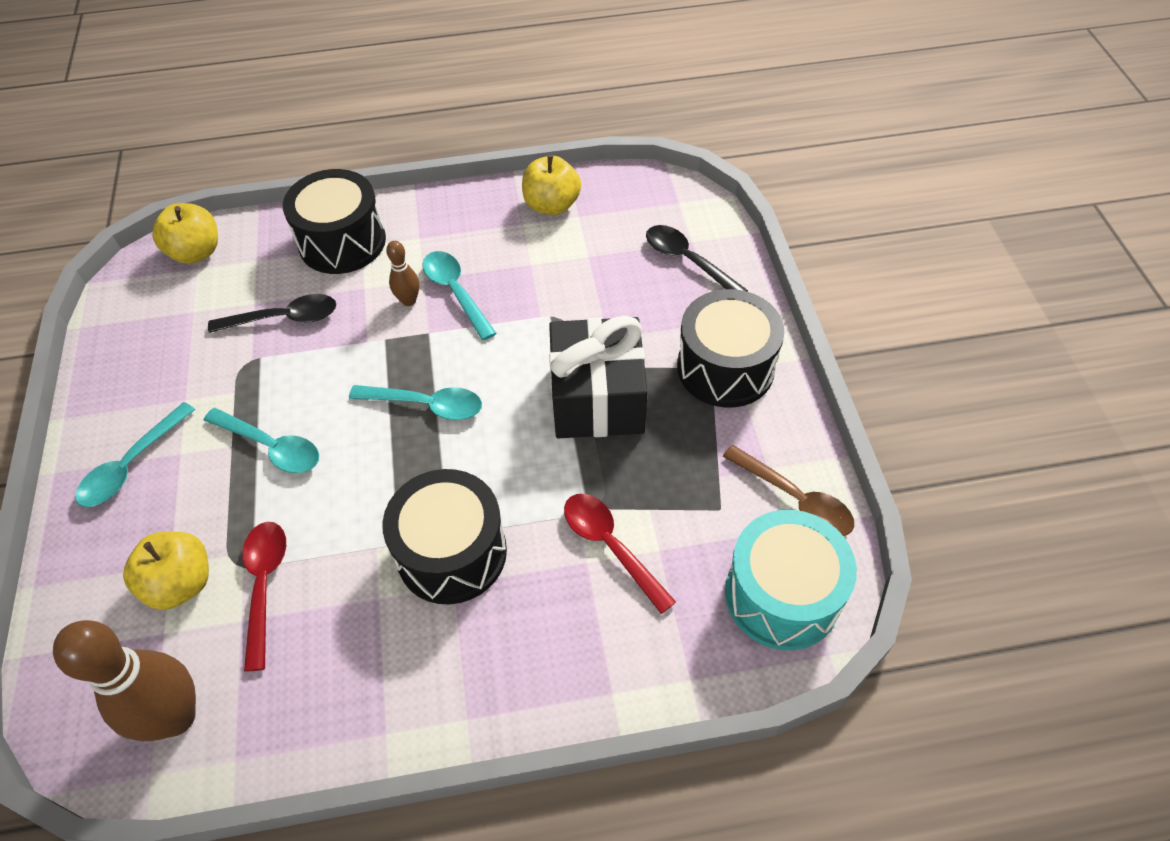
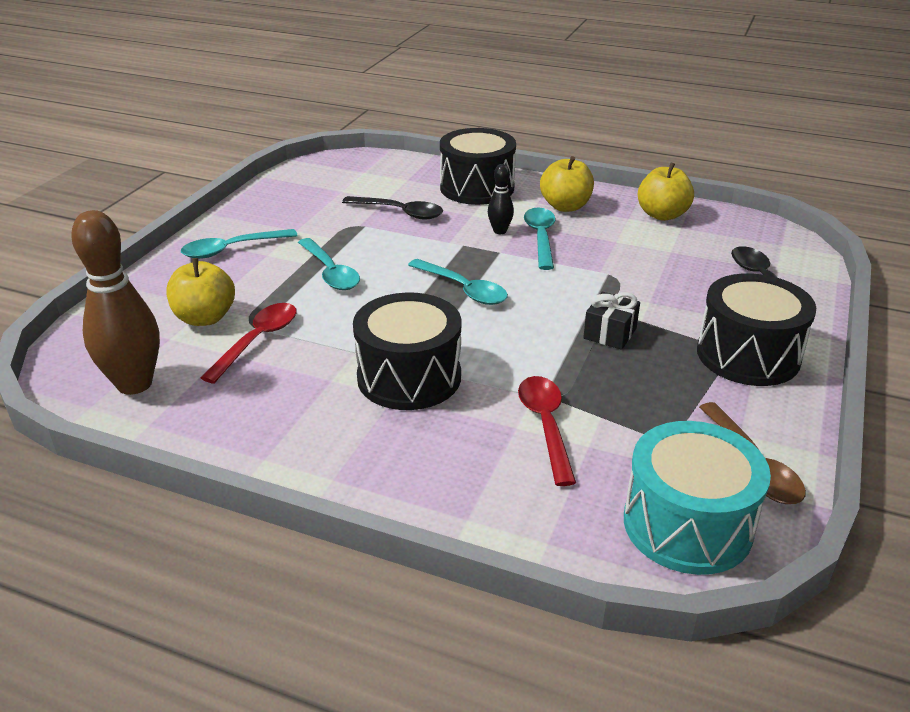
camera: 30 degrees right, 20 degrees down
yellow apple [152,203,218,264] -> yellow apple moved to [540,156,594,212]
brown bowling pin [386,241,419,306] -> black bowling pin [488,164,514,234]
black gift [549,316,648,438] -> black gift [583,292,640,350], size x0.48

